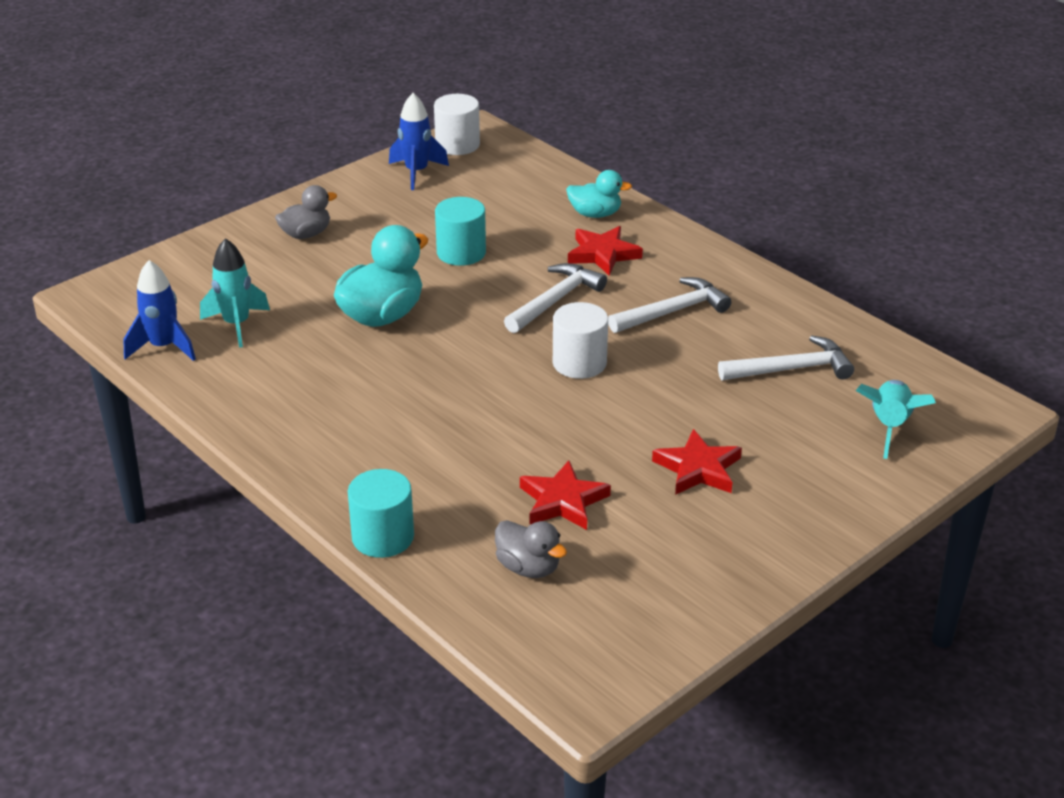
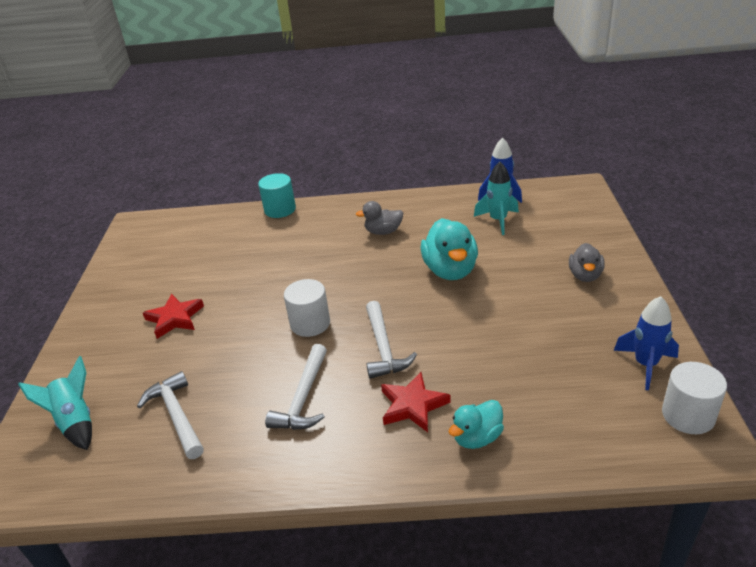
camera: 135 degrees right, 0 degrees up
turquoise cylinder [435,197,486,266] -> none
grey duck [495,520,567,578] -> grey duck moved to [356,201,403,235]
red star [520,460,611,530] -> none
white hammer [718,335,854,380] -> white hammer turned 120 degrees clockwise [137,371,204,459]

